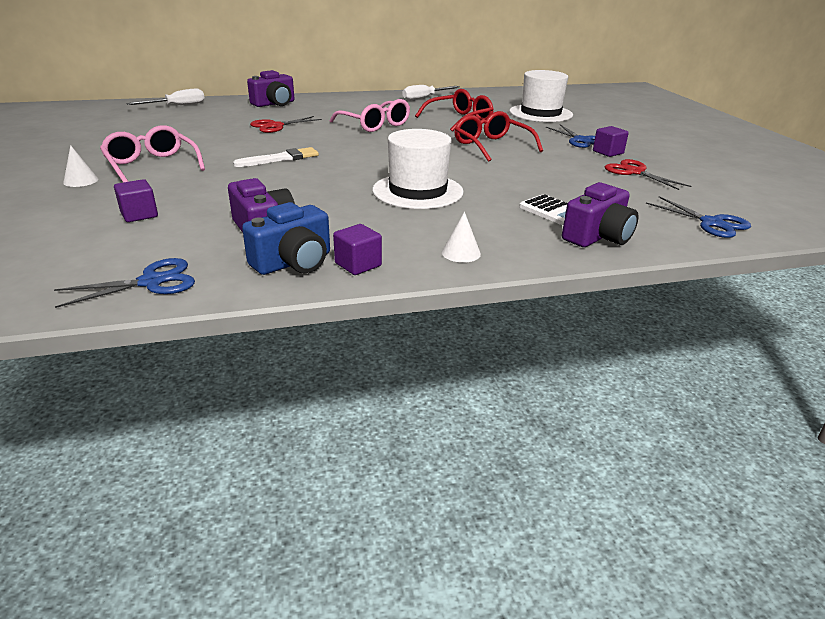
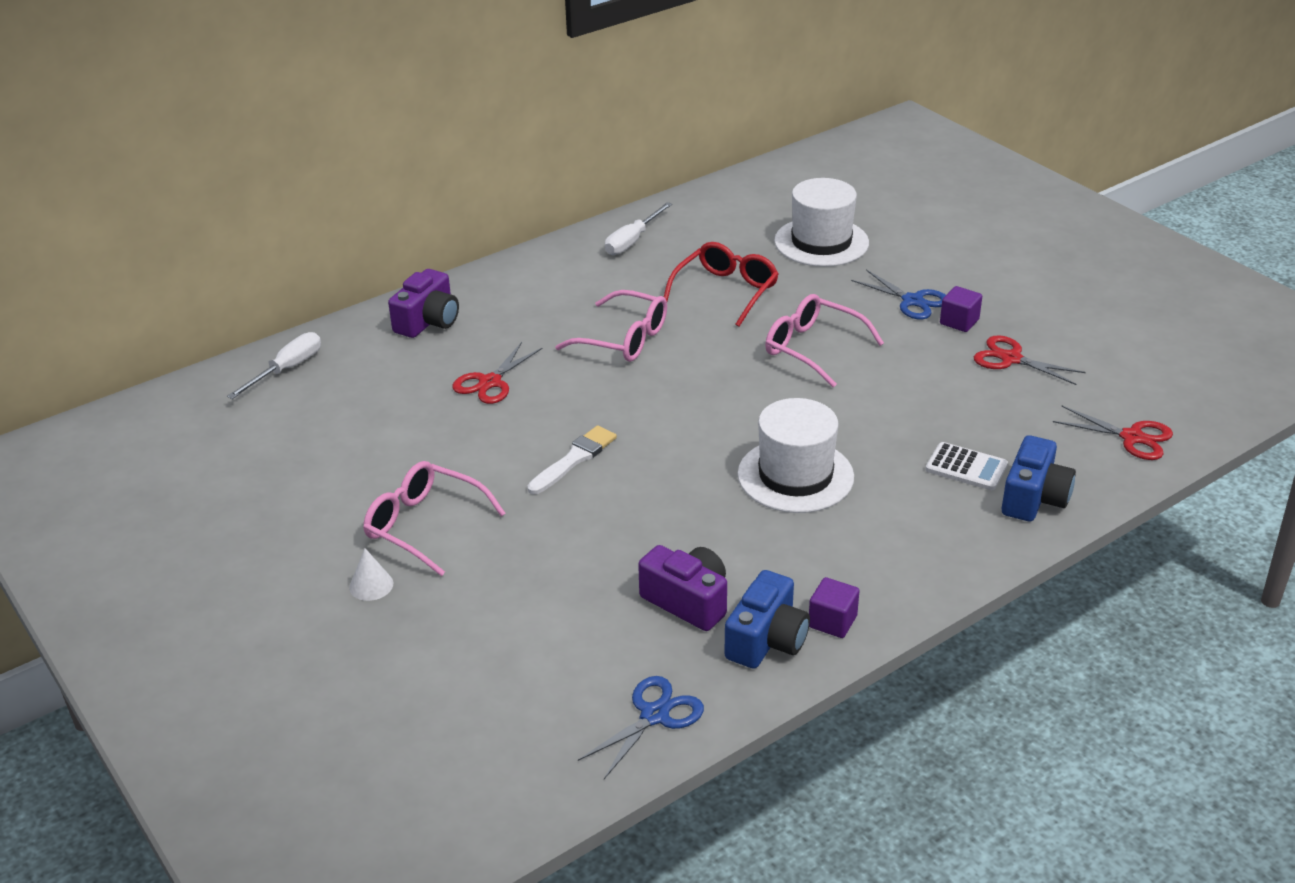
camera: 20 degrees left, 5 degrees up
purple cube [114,179,158,222] -> none
white cone [442,212,481,263] -> none
red glasses [454,111,543,162] -> pink glasses [765,294,884,387]
purple camera [562,182,639,247] -> blue camera [1002,435,1076,521]
blue scissors [646,196,751,238] -> red scissors [1053,406,1173,460]

